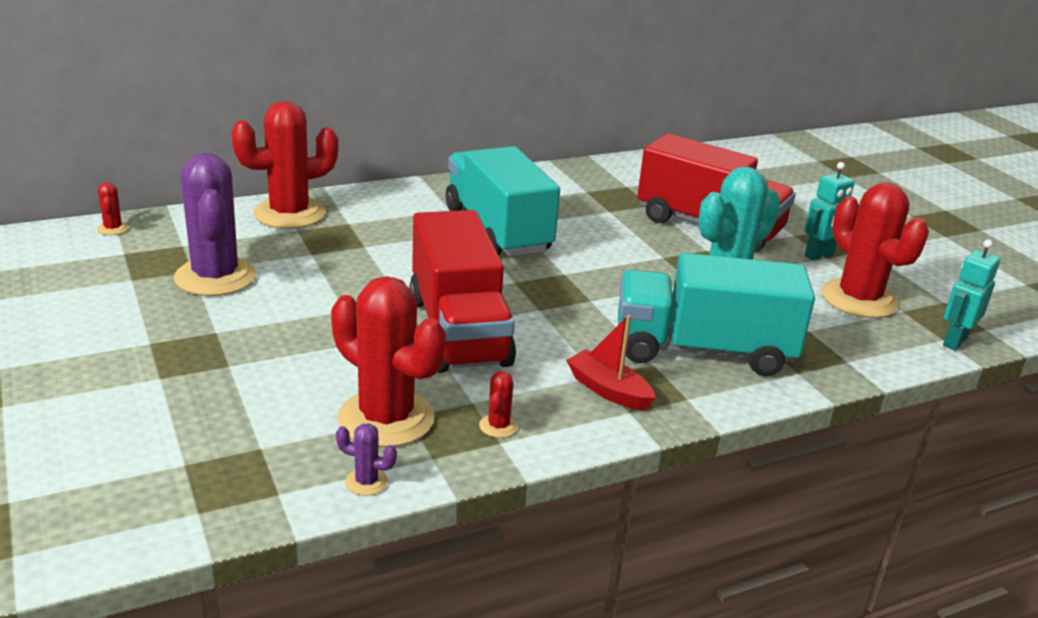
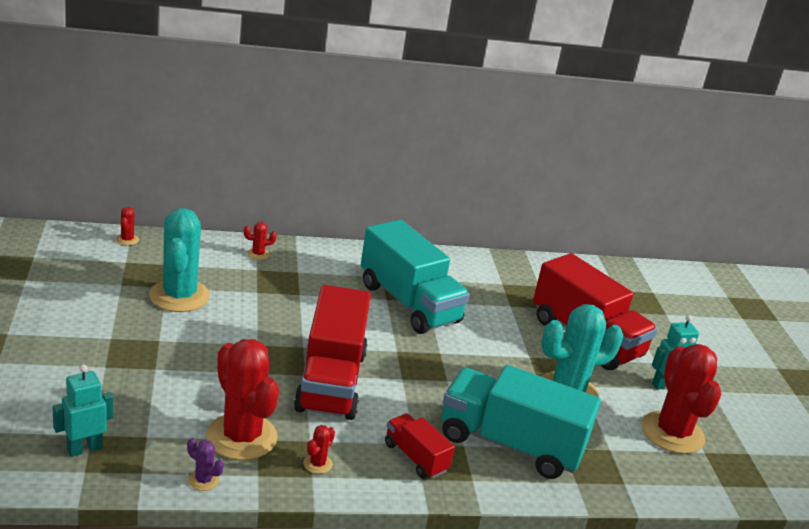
camera: 15 degrees right, 0 degrees up
purple cactus [174,153,256,296] -> turquoise cactus [149,208,210,312]
red cactus [231,101,338,229] -> red cactus [244,222,277,260], size x0.41
turquoise truck [446,146,560,257] -> turquoise truck turned 150 degrees clockwise [361,220,470,334]
red boat [566,315,656,411] -> red truck [385,414,455,479]
turquoise robot [943,240,1000,350] -> turquoise robot moved to [53,364,113,457]

